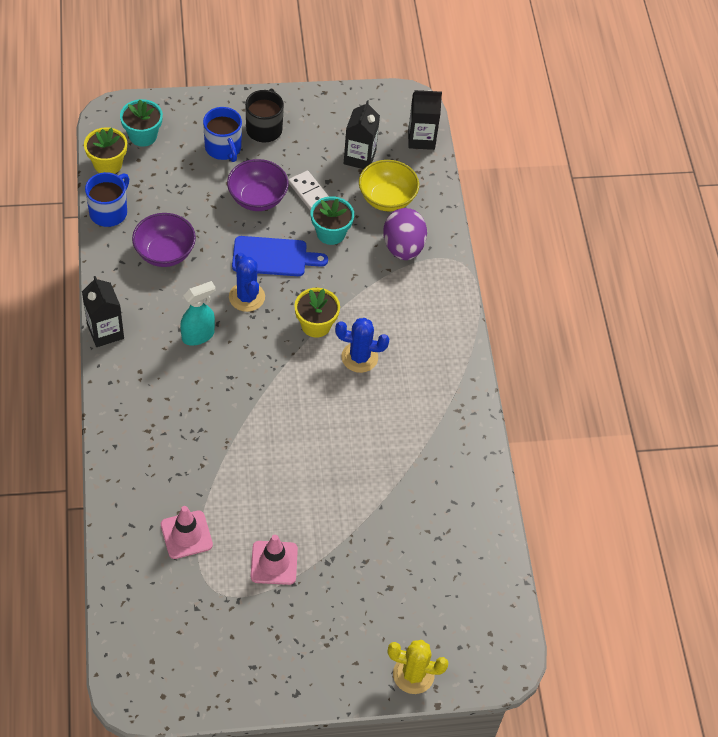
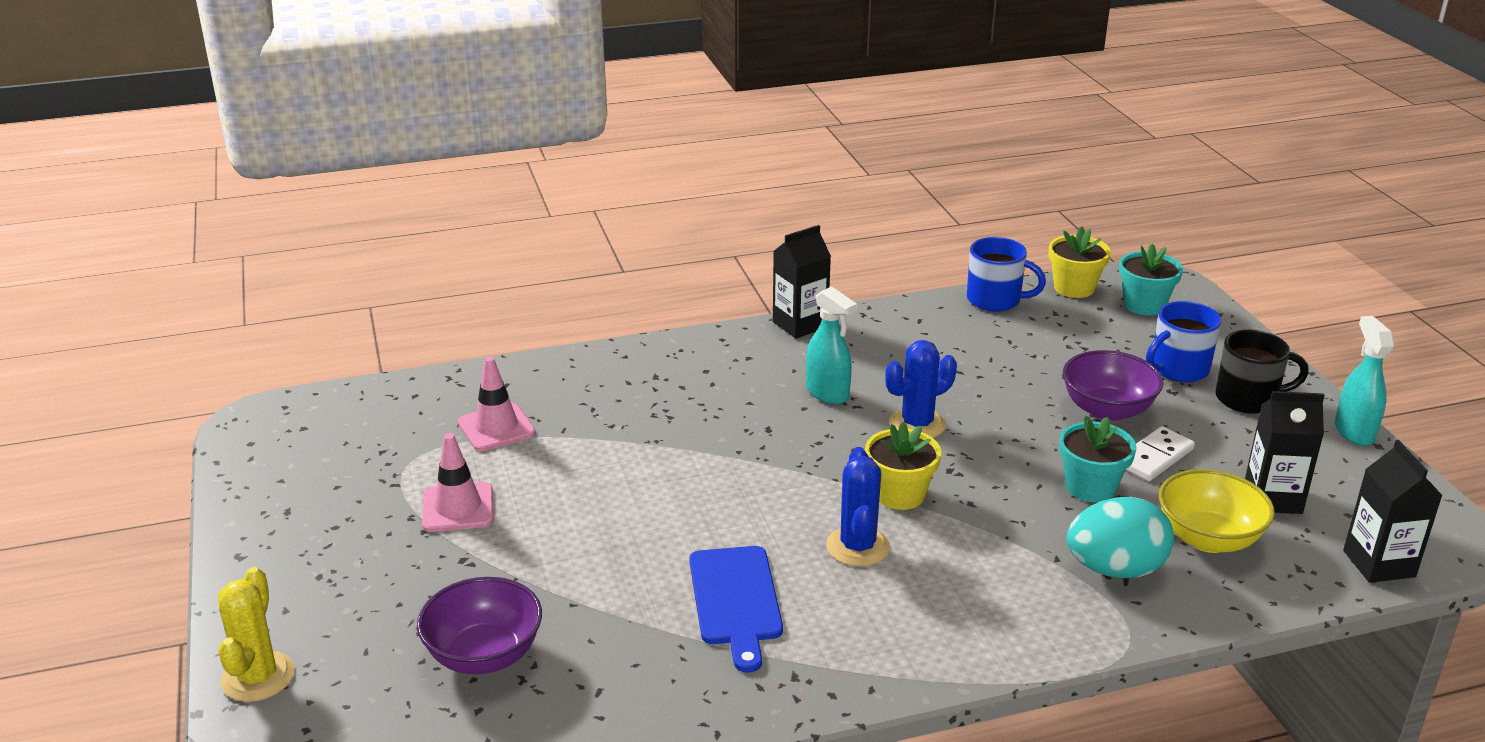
camera: 85 degrees right, 25 degrees down
purple bowl [132,213,196,267] -> purple bowl moved to [417,577,542,674]
blue cutting board [232,236,328,276] -> blue cutting board moved to [689,546,783,673]
purple egg [383,208,427,260] -> turquoise egg [1067,497,1174,578]
none -> turquoise spray bottle [1335,316,1394,446]

